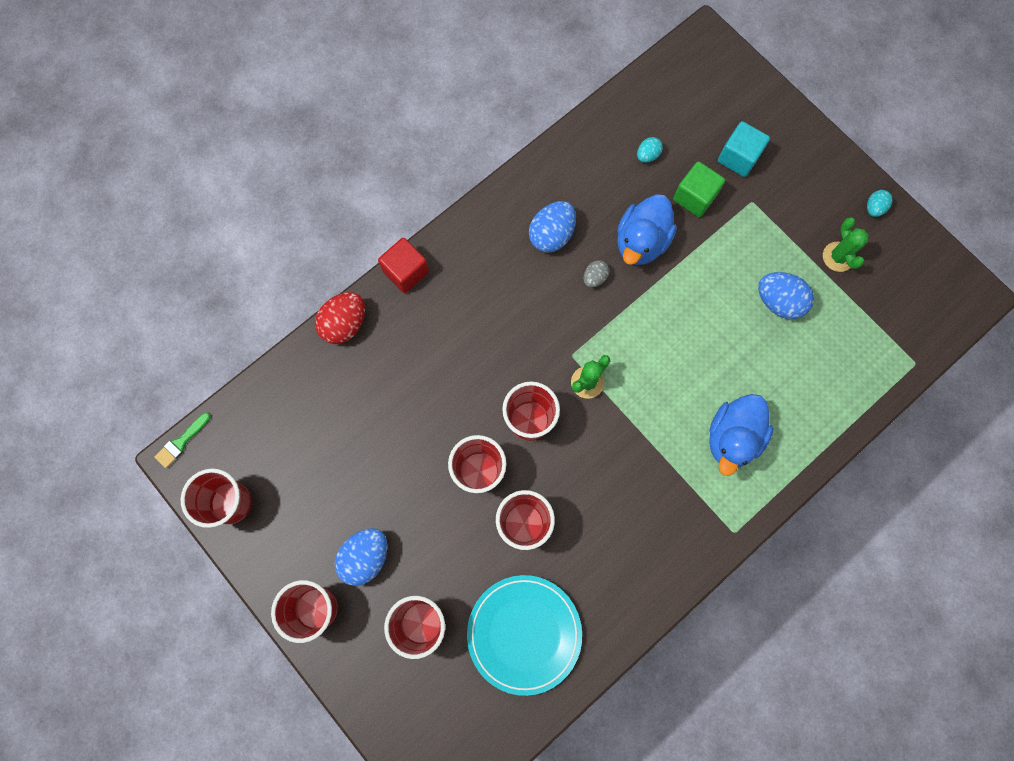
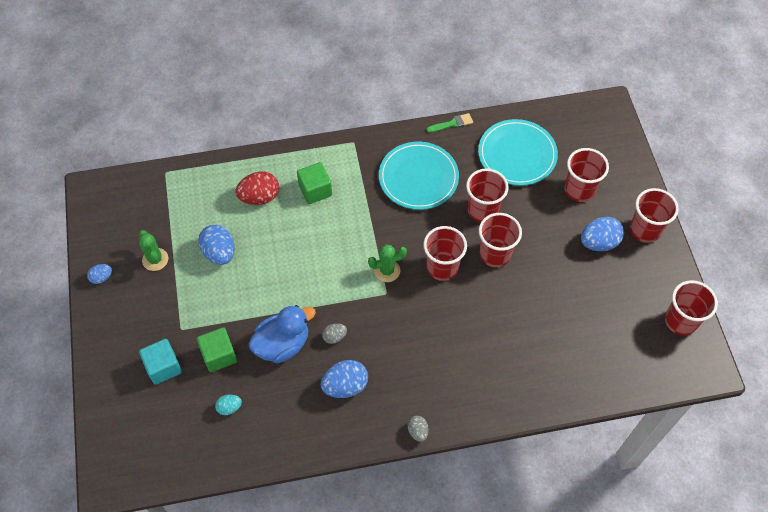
camera: 150 degrees left, 15 degrees down
green brush [154,413,211,468] -> green brush moved to [426,113,473,133]
red egg [315,292,365,344] -> red egg moved to [235,171,279,205]
red cube [378,238,429,293] -> none
blue duck [709,394,773,476] -> green cube [297,162,332,204]
green cactus [823,217,869,272] -> green cactus turned 45 degrees counterclockwise [139,230,168,271]
turquoise egg [867,190,893,217] -> blue egg [87,264,112,284]
none -> turquoise plate [379,142,459,210]
none -> grey egg [408,416,428,442]

